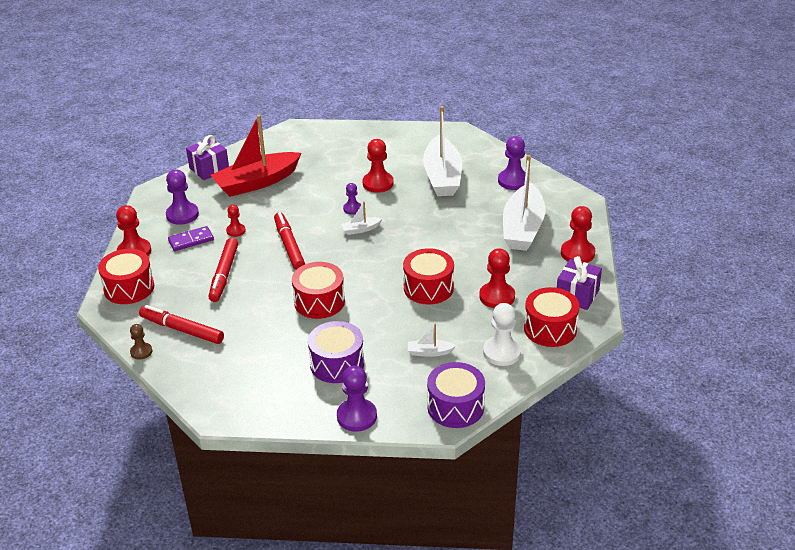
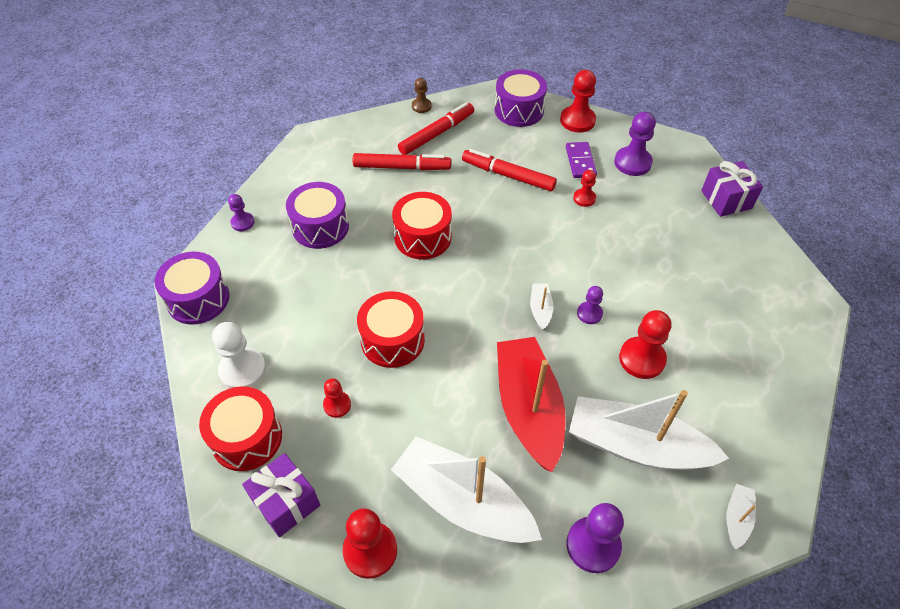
camera: 110 degrees right, 15 degrees up
red drum [98,249,154,304] -> purple drum [495,69,547,127]
red boat [210,115,301,197] -> red boat moved to [497,337,566,472]
red marker [274,212,305,270] -> red marker moved to [353,153,451,171]
purple pawn [337,366,377,432] -> purple pawn [228,194,254,231], size x0.58
white boat [408,324,456,357] -> white boat moved to [726,484,756,549]
red pawn [479,248,515,308] -> red pawn [323,378,351,418], size x0.58

